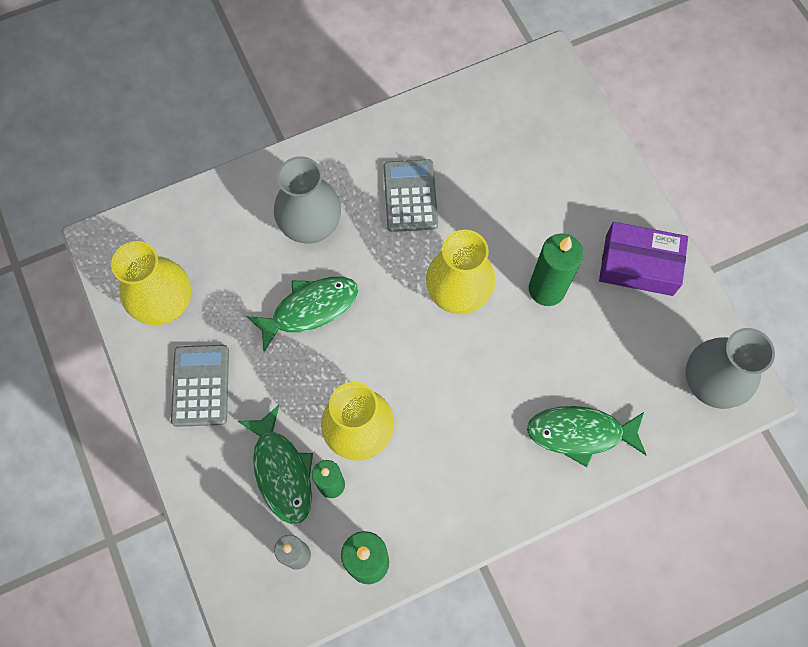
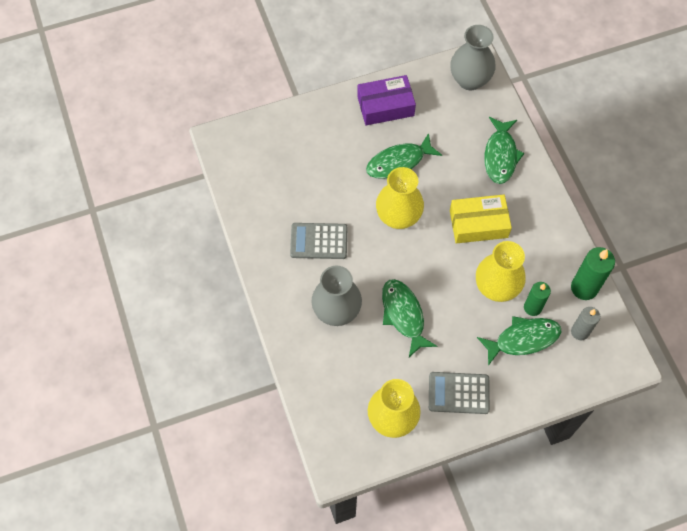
camera: 85 degrees left, 5 degrees down
green candle [529,234,583,306] -> green fish [366,133,442,178]
purple box [599,222,688,296] -> purple box turned 60 degrees clockwise [357,75,416,125]
none -> yellow box [450,195,512,243]

